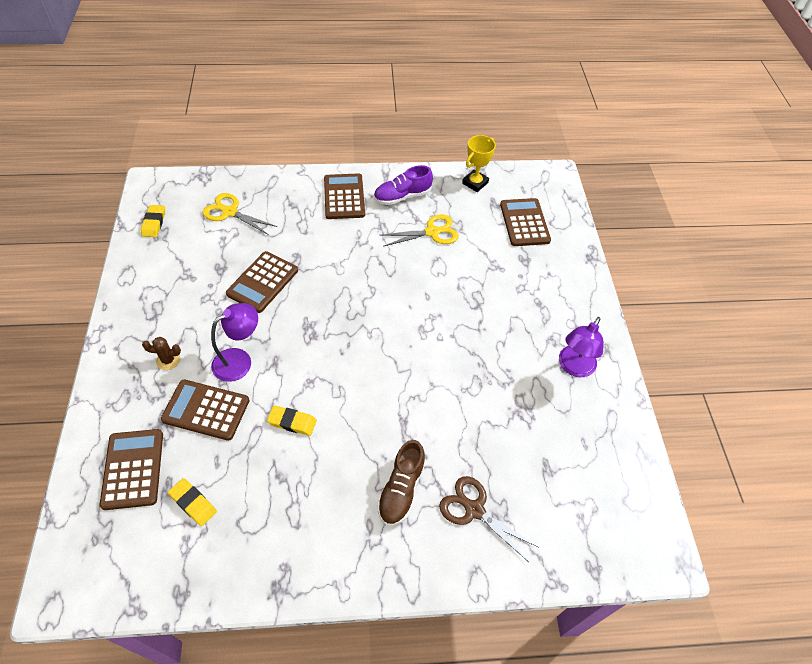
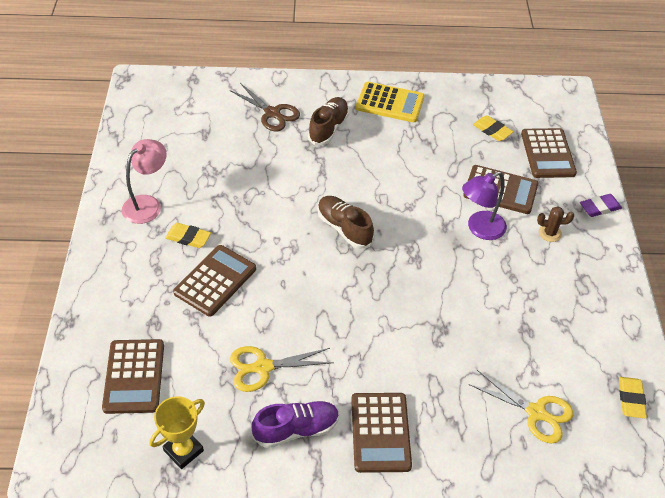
camera: 175 degrees left, 5 degrees down
brown calculator [226,251,298,313] -> brown calculator moved to [173,245,256,317]
yellow eraser [267,406,317,436] -> yellow eraser moved to [165,223,211,248]
purple lamp [559,317,604,377] -> pink lamp [122,139,167,224]
none -> brown shoe [318,196,374,249]
none -> yellow calculator [356,82,424,122]
none -> purple eraser [580,194,622,217]

